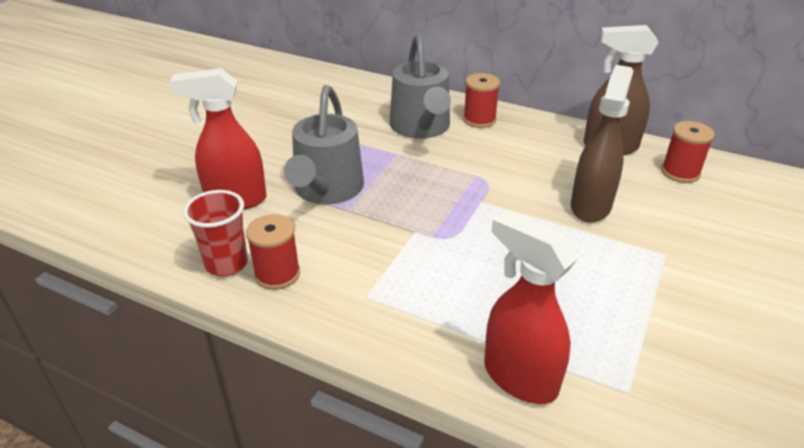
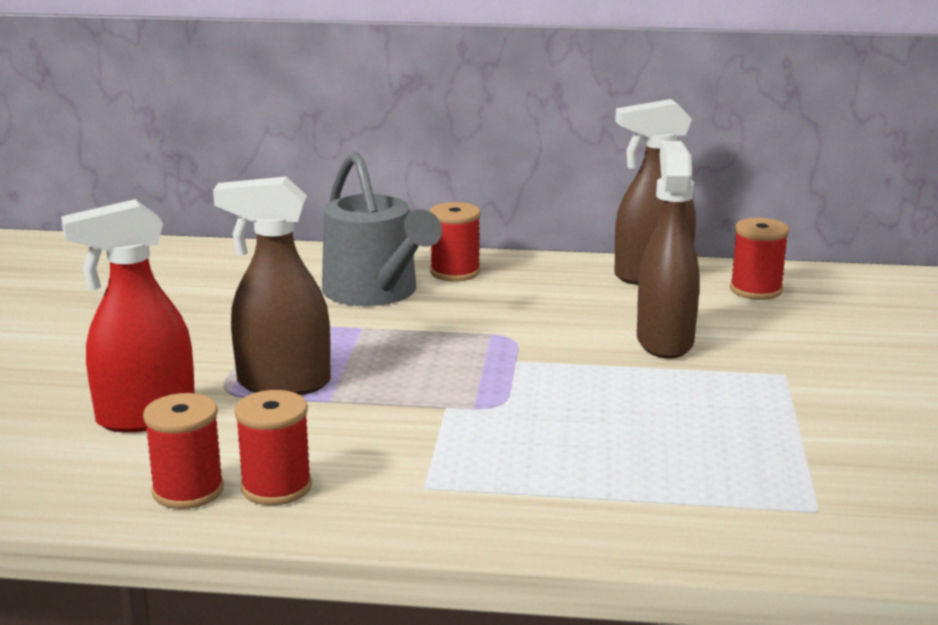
camera: 20 degrees left, 15 degrees down
red cup [183,190,248,277] -> red spool [143,393,224,509]
grey watering can [284,85,364,204] -> brown spray bottle [213,176,331,395]
red spray bottle [484,210,578,404] -> none

